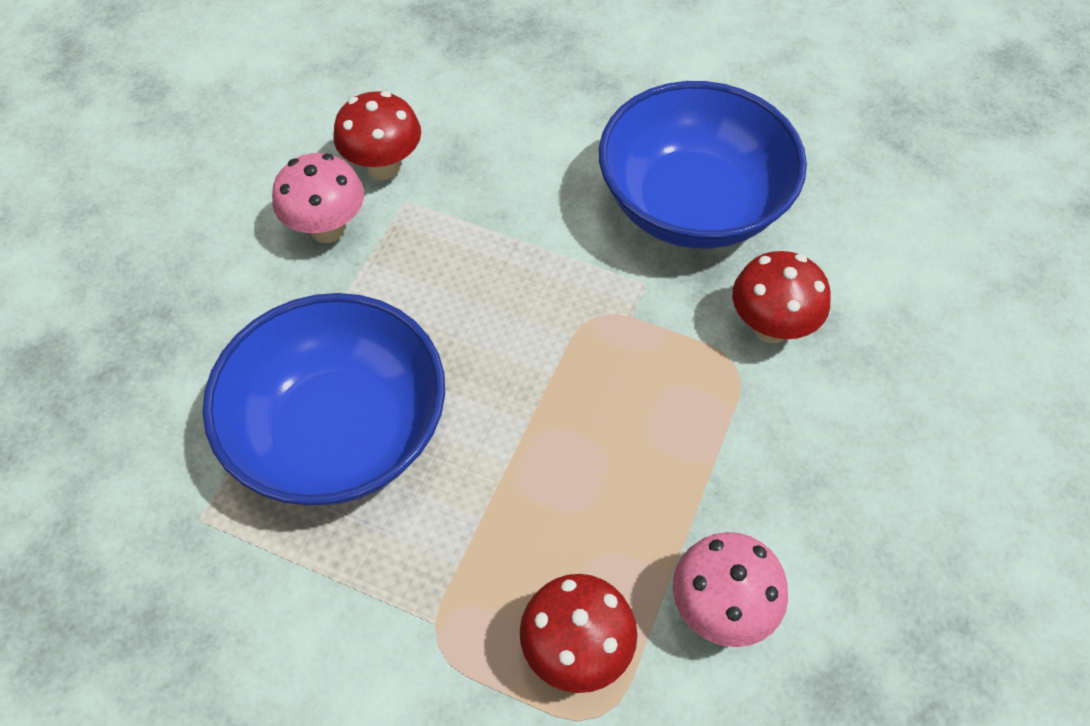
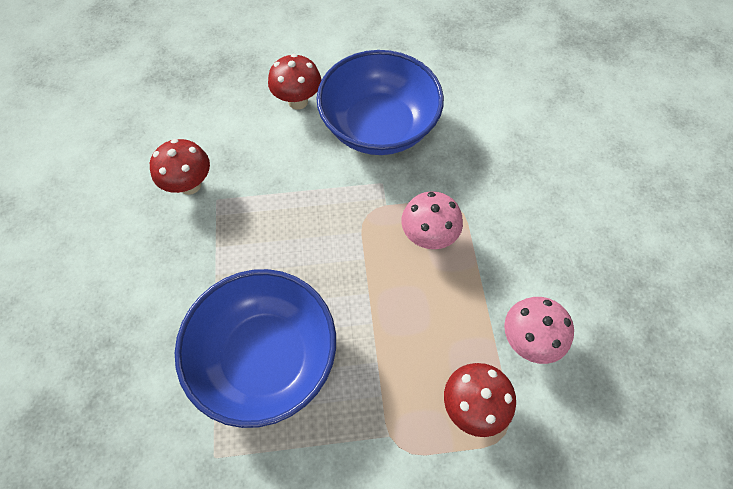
camera: 30 degrees left, 5 degrees up
pink mushroom [272,153,364,243] -> pink mushroom moved to [401,191,463,249]
red mushroom [732,251,831,343] -> red mushroom moved to [268,54,321,110]

